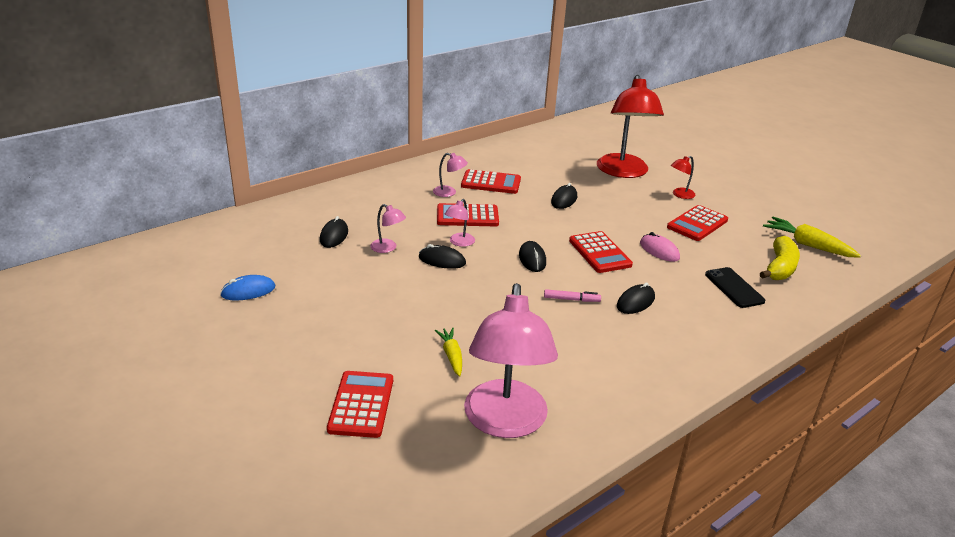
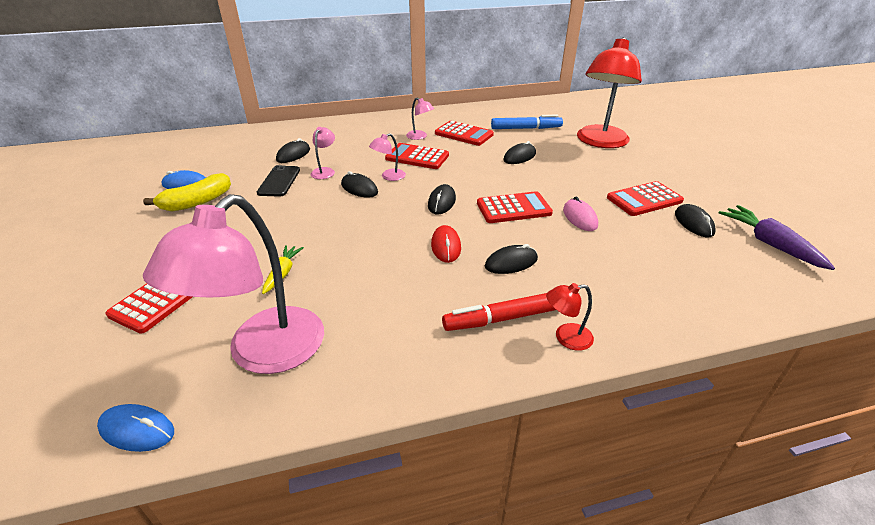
camera: 25 degrees right, 5 degrees up
pink lamp [370,204,406,253] -> pink lamp turned 135 degrees counterclockwise [311,127,335,179]
pink marker [544,289,601,302] -> red mouse [431,225,461,263]
red calculator [569,231,633,273] -> red calculator turned 105 degrees counterclockwise [477,191,553,223]
red lamp [671,156,695,199] -> red lamp moved to [546,283,594,351]
black phone [705,267,765,308] -> black phone moved to [257,165,300,197]
yellow banana [760,236,800,280] -> yellow banana moved to [143,173,231,211]
yellow carrot [763,217,861,258] -> purple carrot [719,205,835,270]
none -> blue mouse [97,404,174,452]
none -> red marker [442,293,556,331]
none -> blue marker [491,115,563,129]
none -> black mouse [675,204,716,237]

